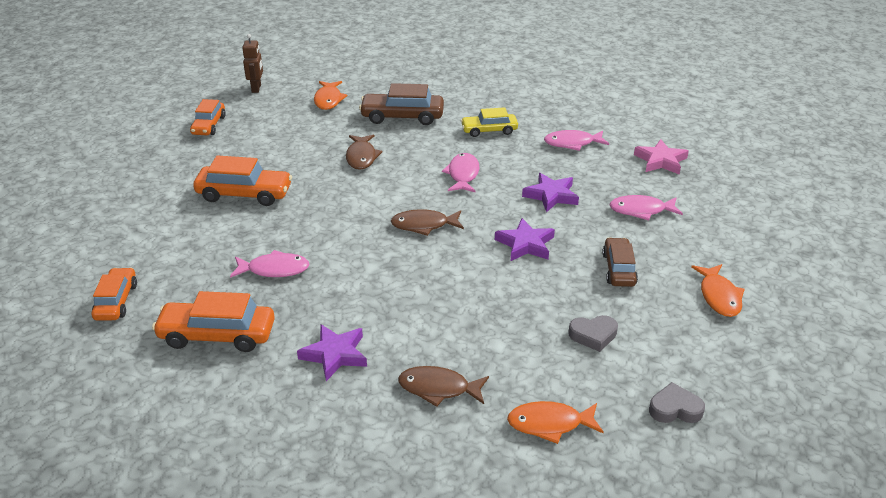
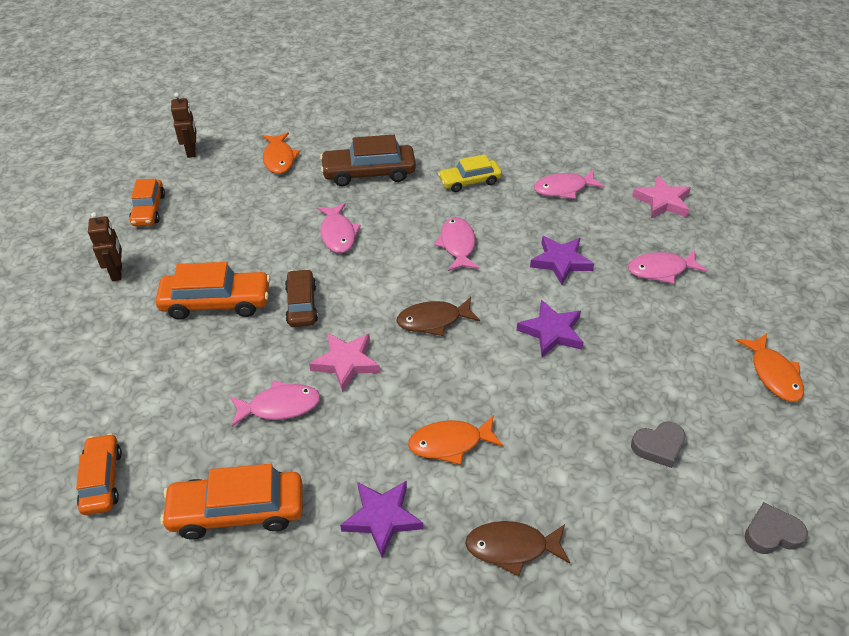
camera: 10 degrees left, 10 degrees up
brown fish [346,134,382,170] -> pink fish [317,203,361,253]
orange fish [507,401,604,444] -> orange fish moved to [408,416,504,465]
brown car [602,237,638,287] -> brown car moved to [285,269,318,327]
none -> brown robot [88,212,122,281]
none -> pink star [309,333,380,392]

